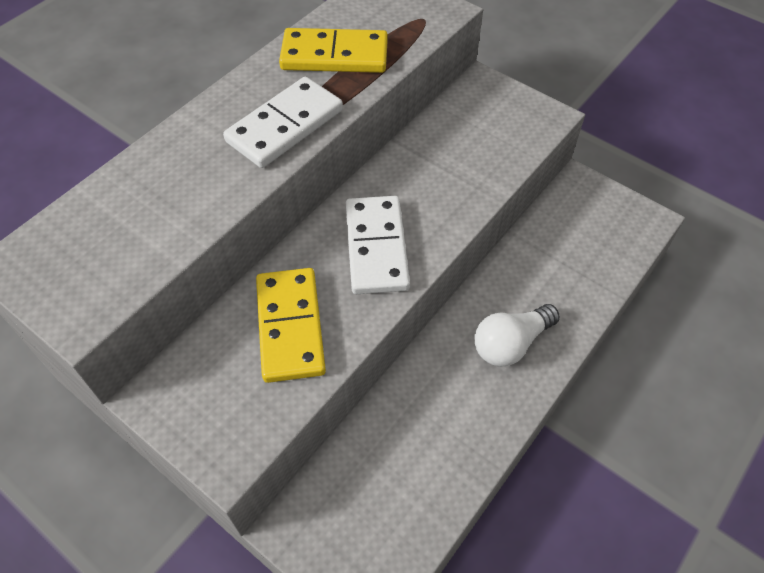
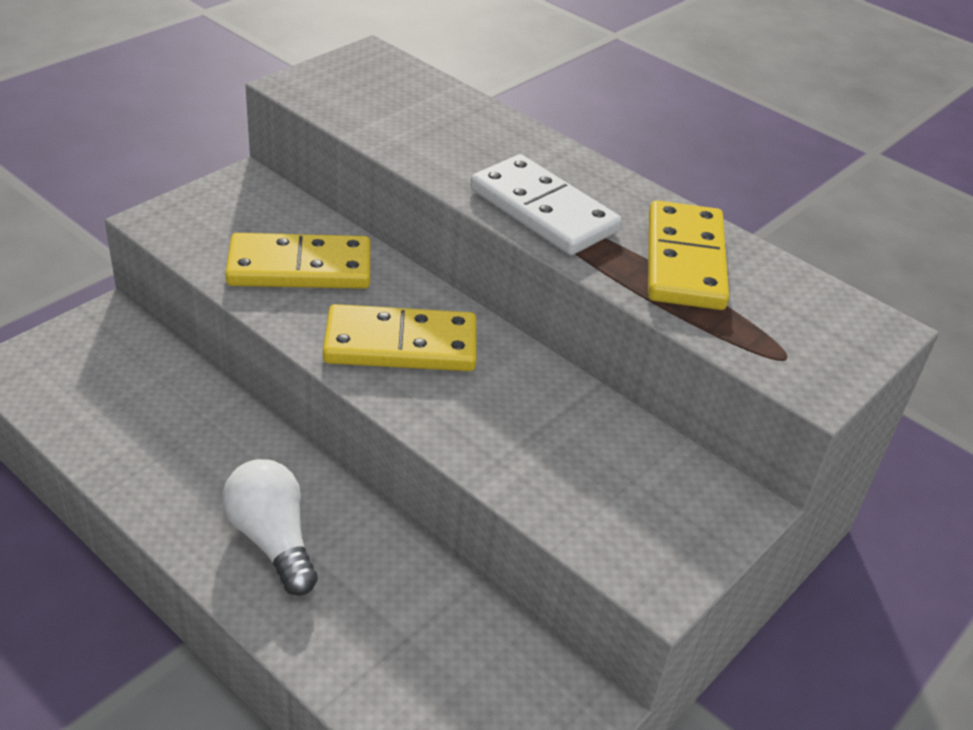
camera: 90 degrees right, 15 degrees down
white domino [346,196,410,294] -> yellow domino [323,304,477,371]

